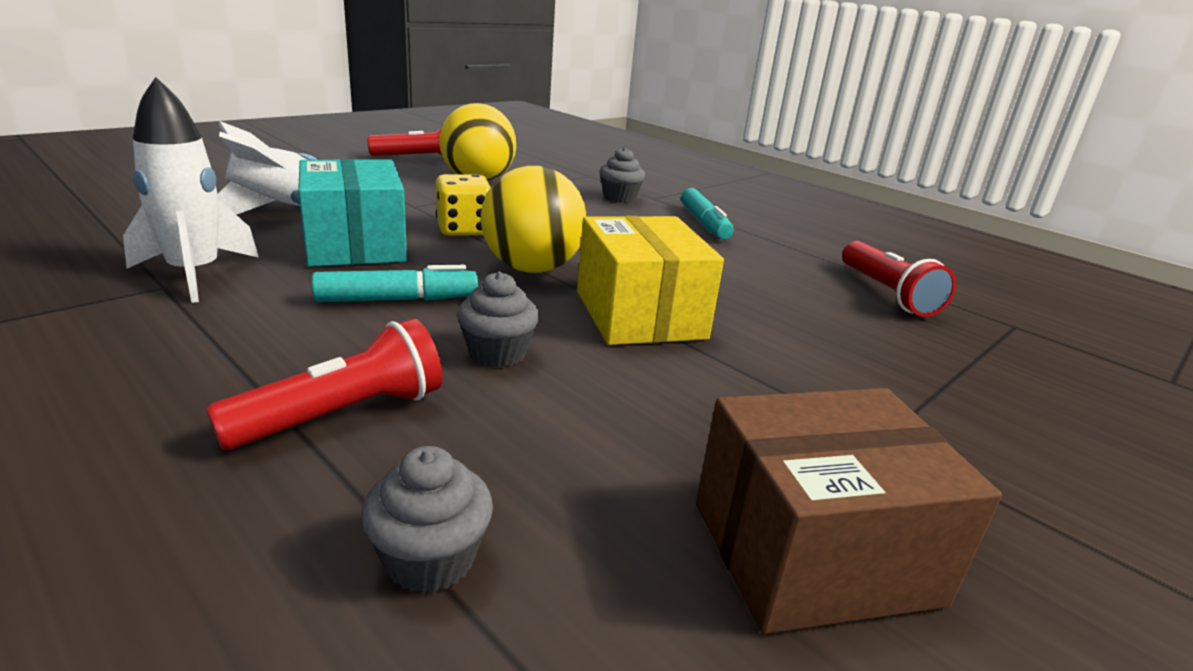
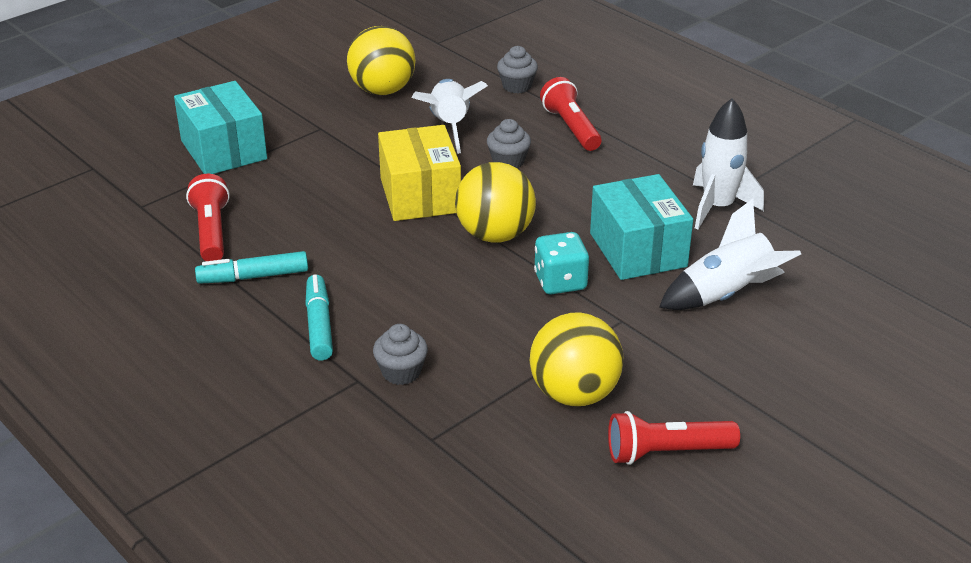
camera: 175 degrees left, 10 degrees up
red flashlight [206,318,443,450] -> red flashlight turned 105 degrees clockwise [540,77,602,151]
turquoise marker [312,265,478,302] -> turquoise marker moved to [195,251,308,284]
yellow dice [436,174,491,236] -> turquoise dice [534,232,589,294]
brown box [696,388,1002,634] -> yellow ball [347,26,416,95]
none -> turquoise box [174,81,267,174]
none -> white rocket [412,79,488,154]

